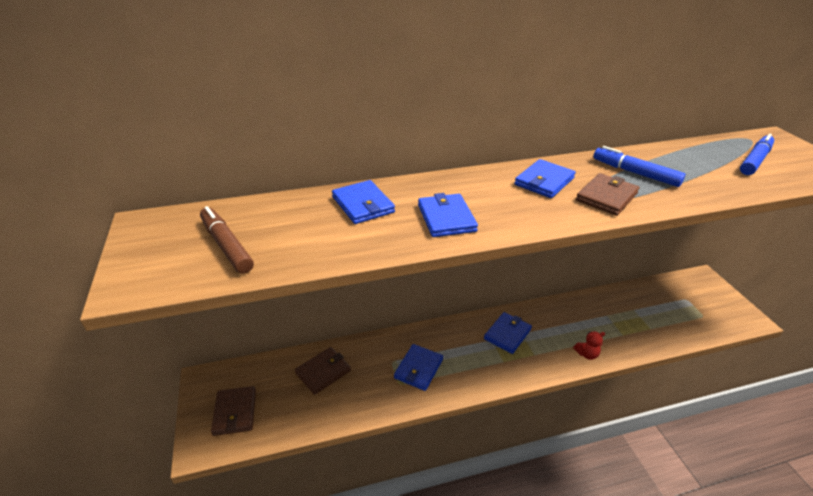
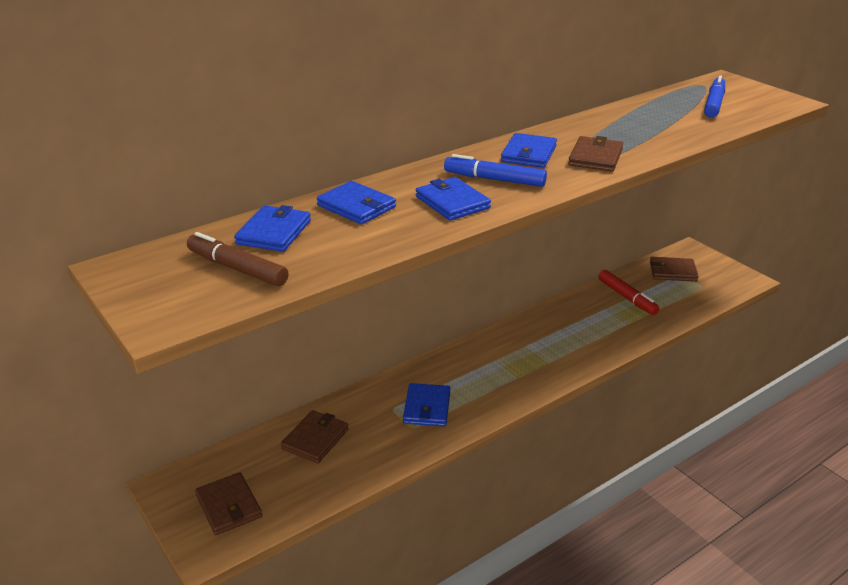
camera: 20 degrees left, 5 degrees down
blue wallet [484,312,532,354] -> blue wallet moved to [234,205,311,252]
red teddy bear [573,331,605,360] -> none
blue marker [593,146,685,187] -> blue marker moved to [444,154,547,187]
none -> red marker [598,270,660,315]
none -> brown wallet [650,257,699,282]

